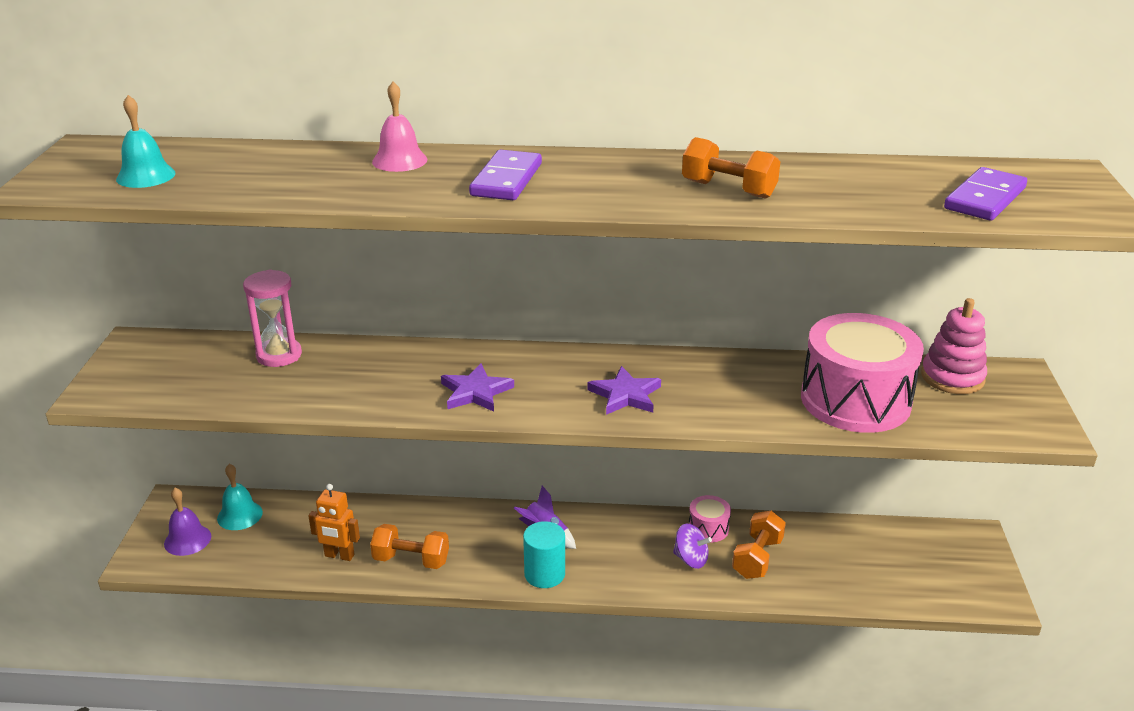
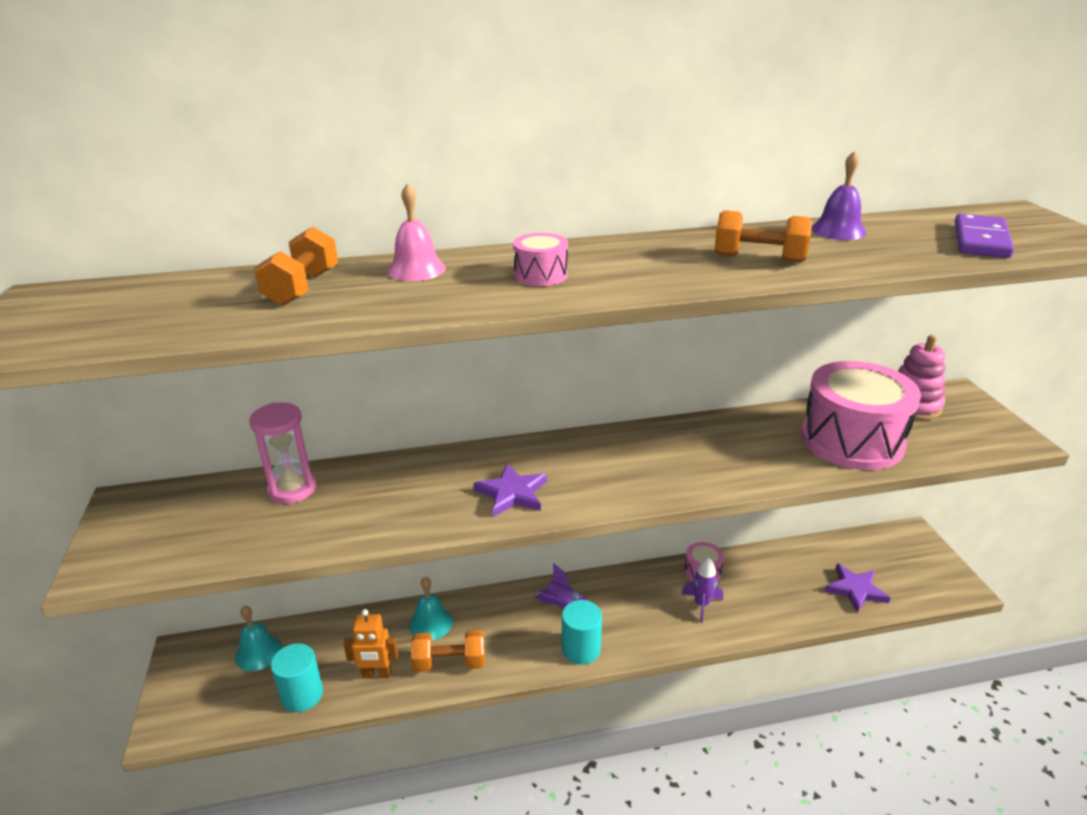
camera: 15 degrees left, 0 degrees up
turquoise bell [116,95,176,188] -> turquoise bell moved to [409,577,453,640]
purple bell [164,488,211,556] -> purple bell moved to [811,151,866,240]
purple domino [469,150,542,200] -> pink drum [513,233,568,286]
purple star [587,366,661,415] -> purple star moved to [825,564,890,613]
purple spinning top [673,524,712,569] -> purple rocket [682,557,723,623]
orange dumbbell [732,511,786,579] -> orange dumbbell moved to [254,227,338,306]
none -> turquoise cylinder [271,643,323,712]

